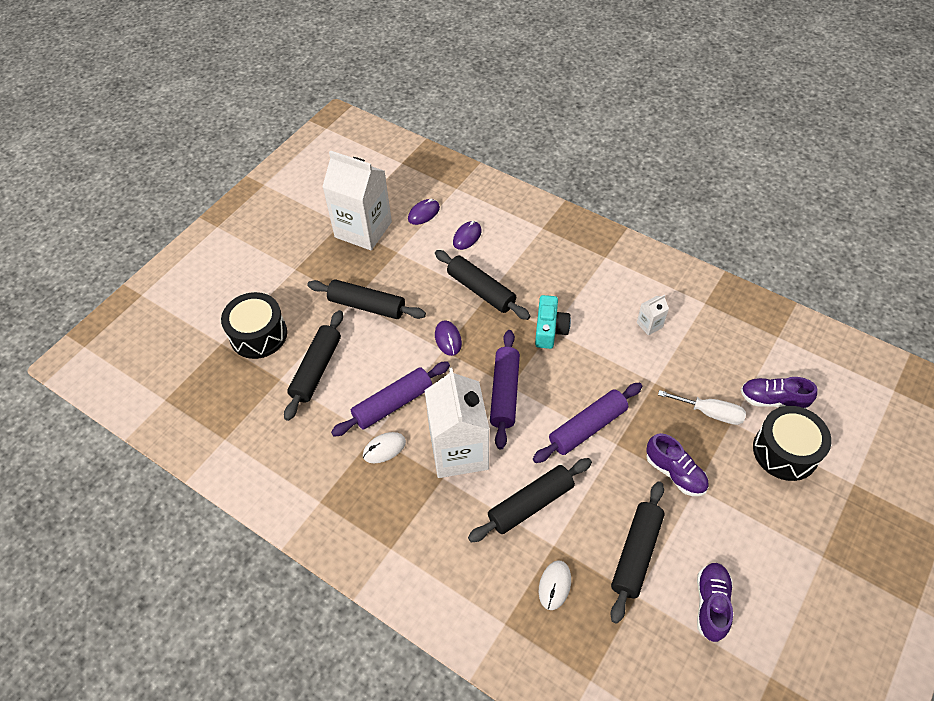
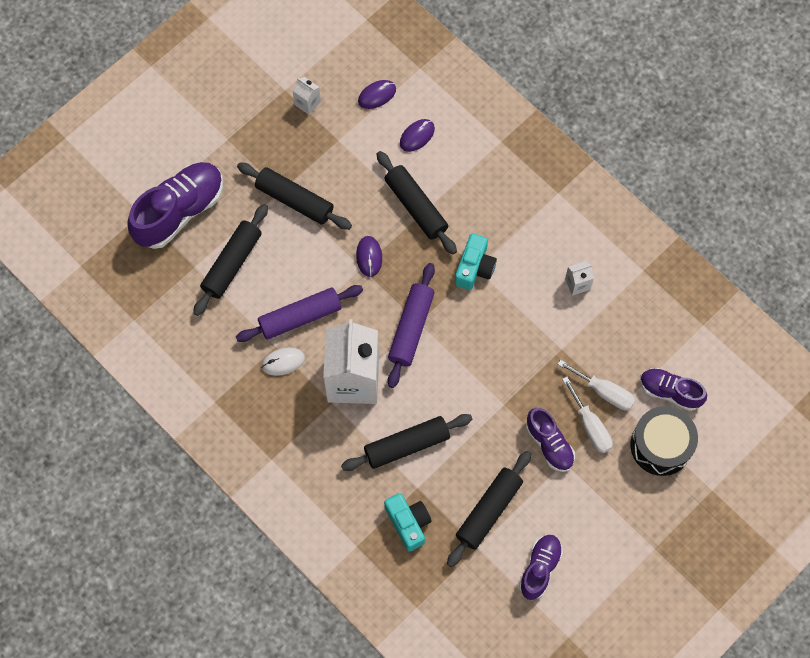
camera: 10 degrees right, 15 degrees up
black drum [221,292,287,359] -> purple shoe [127,162,223,249]
white carton [322,150,392,250] -> white carton [292,77,321,115], size x0.41
purple rolling pin [533,383,642,463] -> none
white mouse [539,560,571,610] -> turquoise camera [384,493,432,552]
none -> white screwdriver [562,377,613,453]

